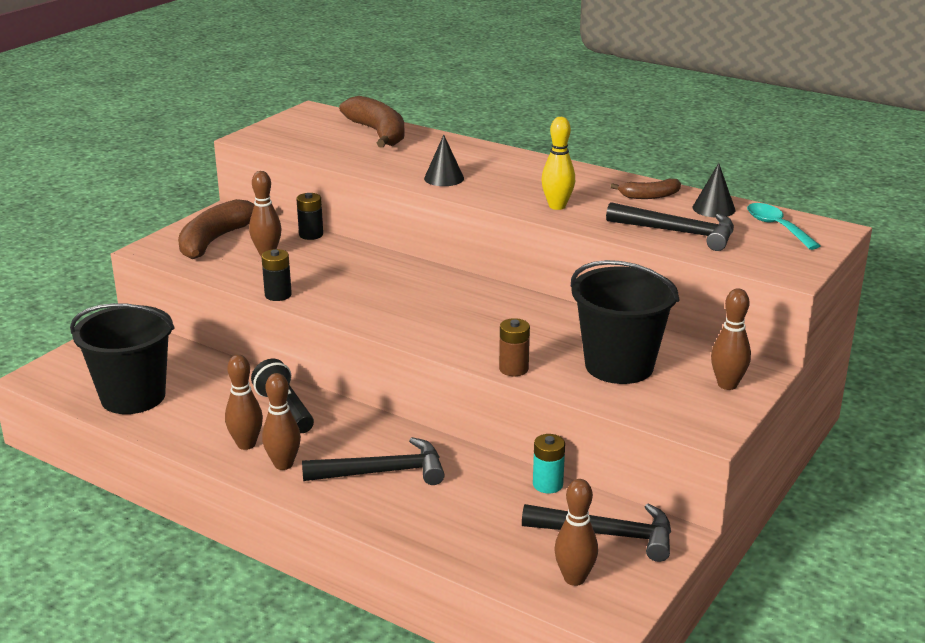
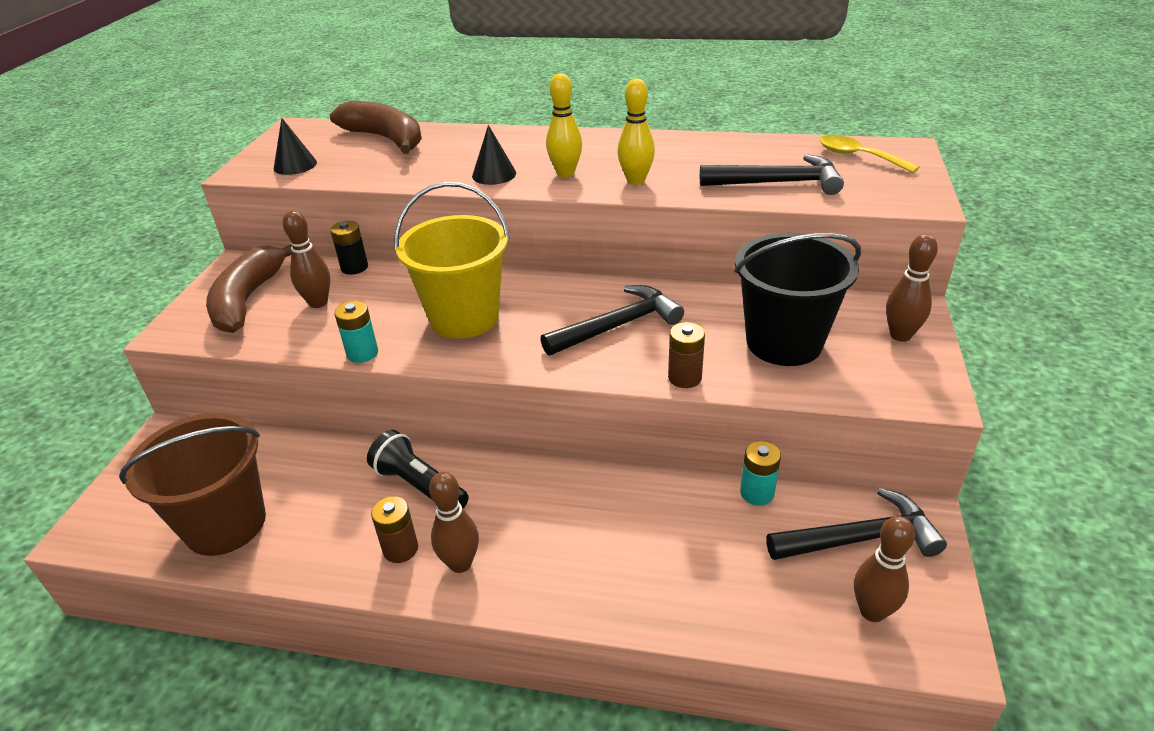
camera: 20 degrees left, 10 degrees up
black bucket [70,303,175,414] -> brown bucket [119,413,266,556]
brown bowling pin [225,355,263,450] -> brown battery [371,496,418,563]
black battery [261,249,292,301] -> turquoise battery [334,301,378,363]
black hammer [302,437,445,485] -> black hammer moved to [540,285,684,356]
brown banana [610,179,681,199] -> none
black cone [693,163,735,218] -> black cone moved to [274,118,317,175]
turquoise spoon [747,203,820,250] -> yellow spoon [819,135,920,173]
none -> yellow bucket [394,182,510,339]
none -> yellow bowling pin [546,73,582,177]

